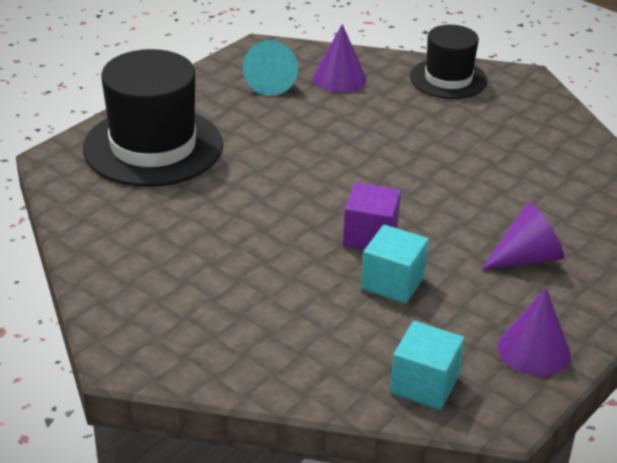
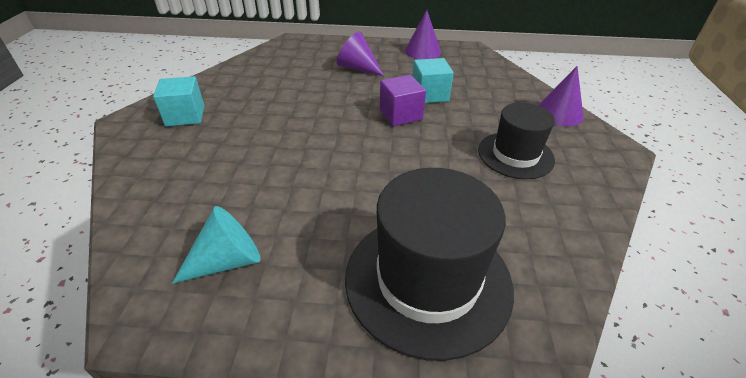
camera: 125 degrees left, 5 degrees up
purple cone [313,24,367,93] -> purple cone moved to [538,66,584,126]
turquoise cube [390,321,464,410] -> turquoise cube moved to [153,76,204,127]
black hat [410,25,487,99] -> black hat moved to [478,102,555,179]

